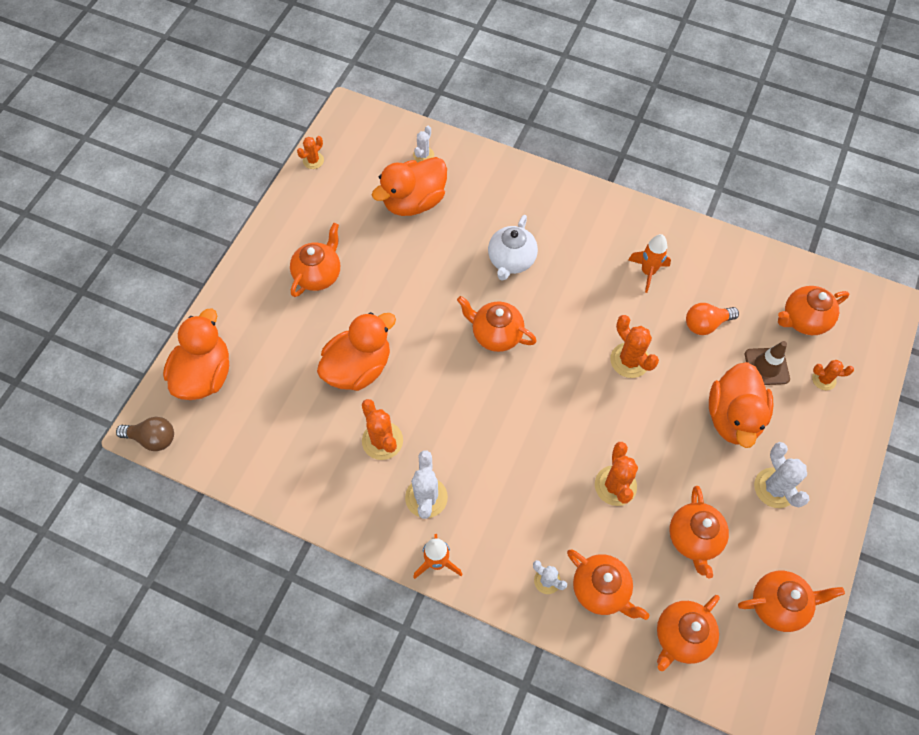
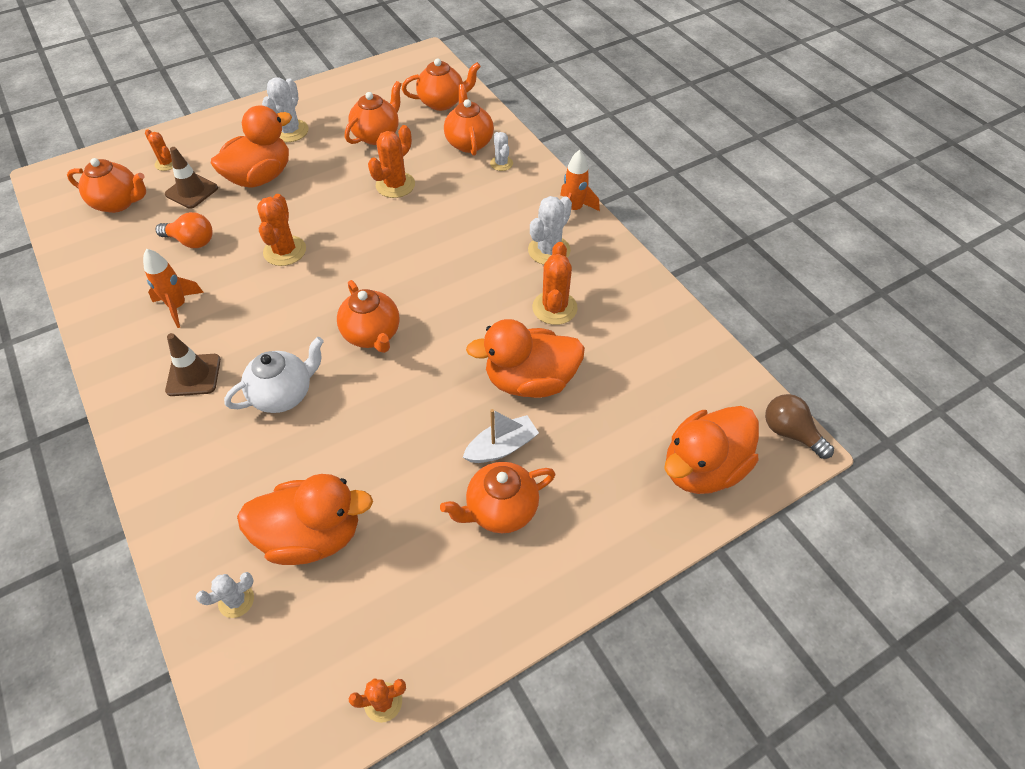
camera: 145 degrees left, 10 degrees down
orange teapot [738,571,845,632] -> none
none -> brown traffic cone [165,333,221,396]
none -> white boat [463,409,539,463]

